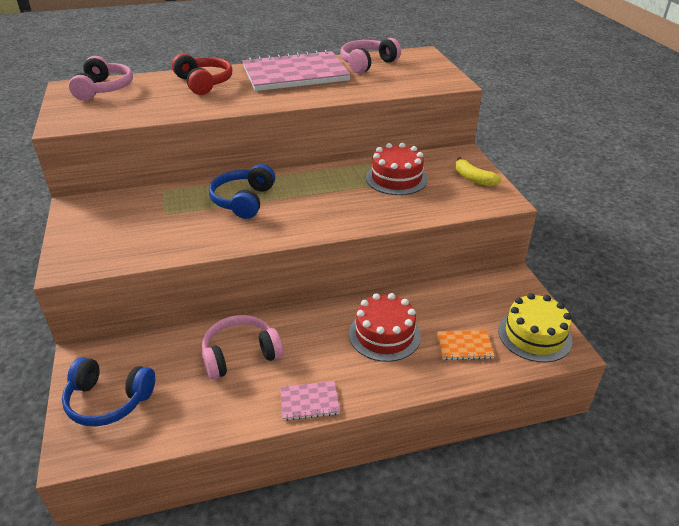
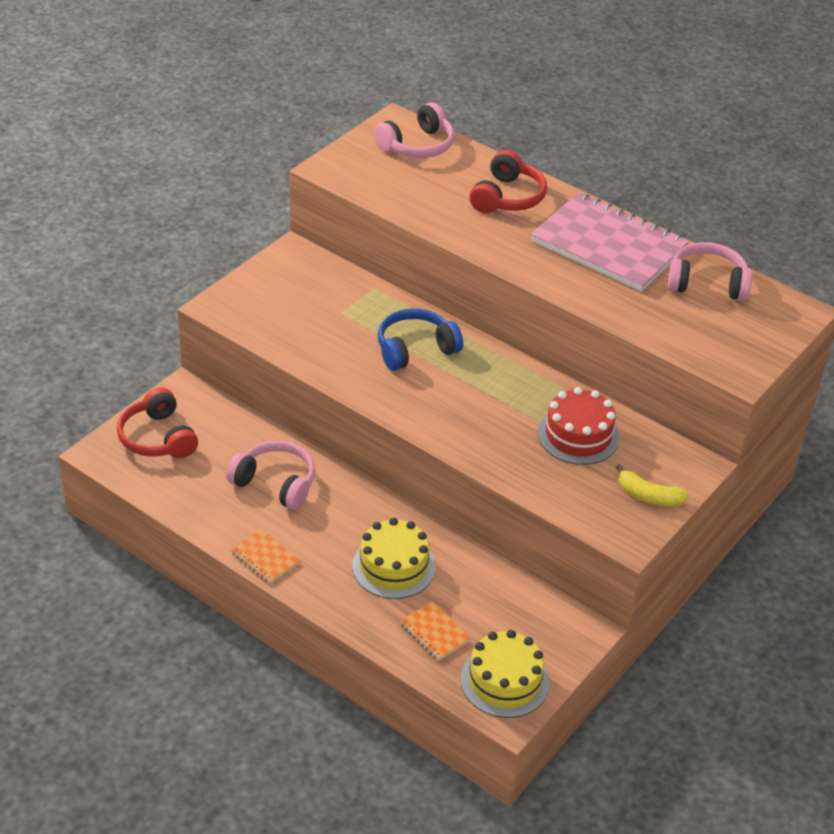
camera: 50 degrees right, 5 degrees up
blue headphones [62,357,155,426] -> red headphones [117,387,198,458]
pink notebook [280,381,340,421] -> orange notebook [231,529,300,584]
red cake [349,293,421,362] -> yellow cake [352,518,436,599]
yellow banana [455,157,501,186] -> yellow banana turned 75 degrees counterclockwise [616,464,689,506]

